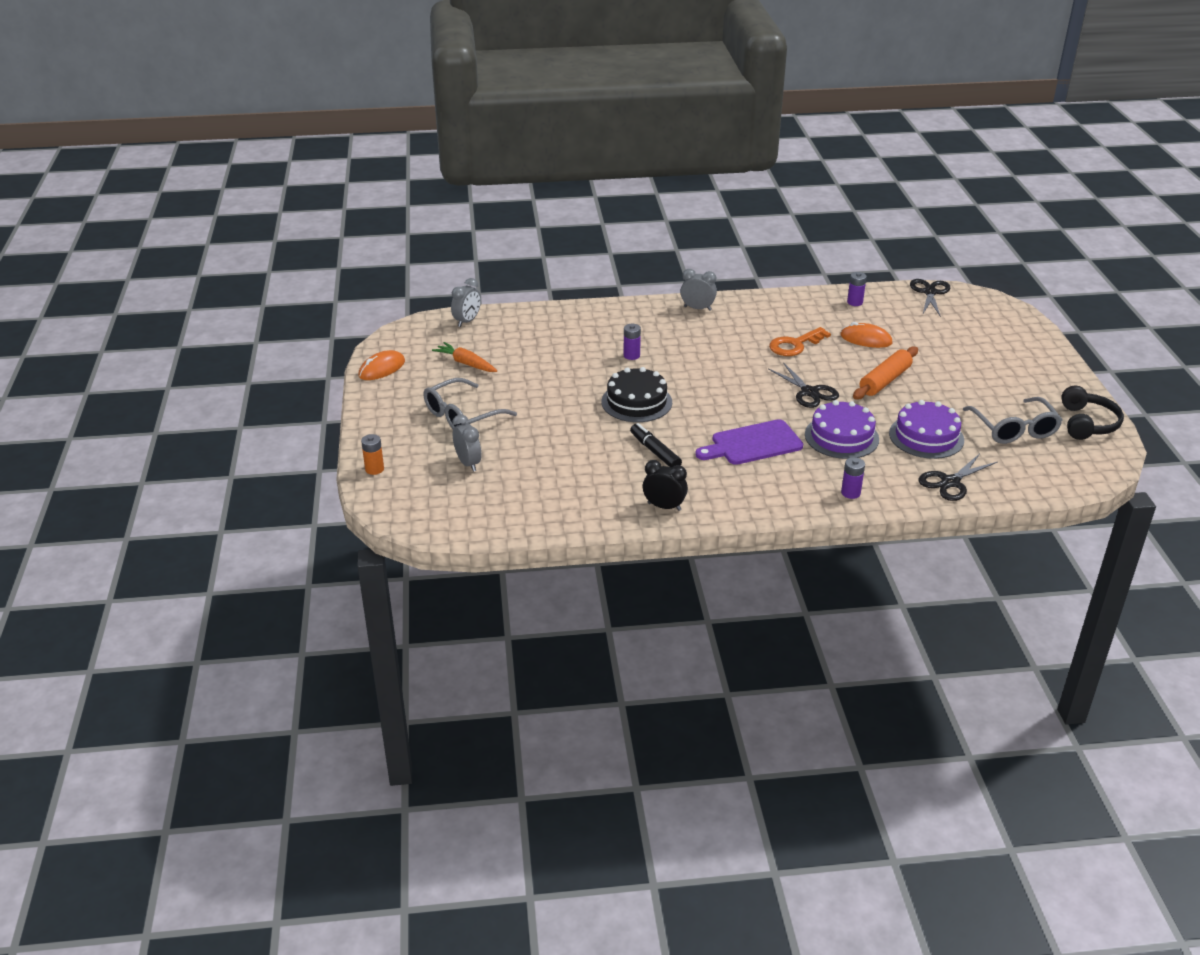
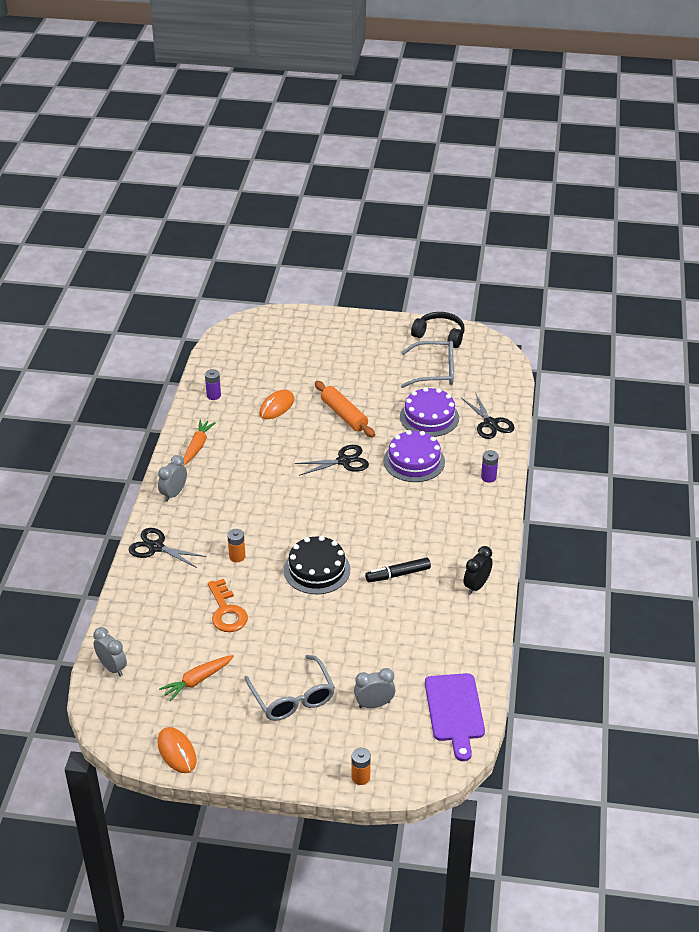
camera: 75 degrees left, 5 degrees up
purple battery [623,324,641,360] -> orange battery [227,529,245,562]
purple cutting board [695,419,803,465] -> purple cutting board moved to [425,673,485,761]
orange key [769,327,831,356] -> orange key moved to [208,579,248,632]
black scissors [910,279,950,317] -> black scissors moved to [129,528,206,568]
none -> orange carrot [183,420,216,466]

